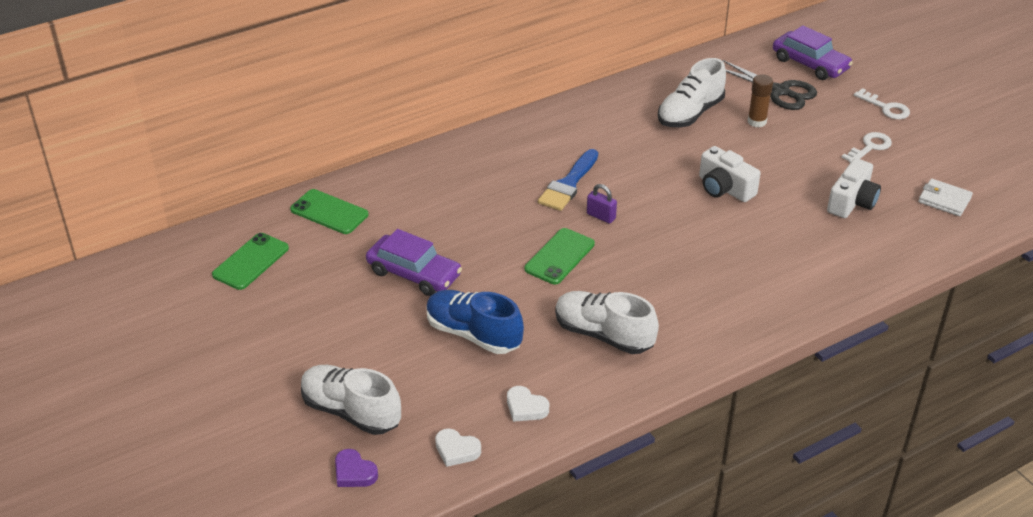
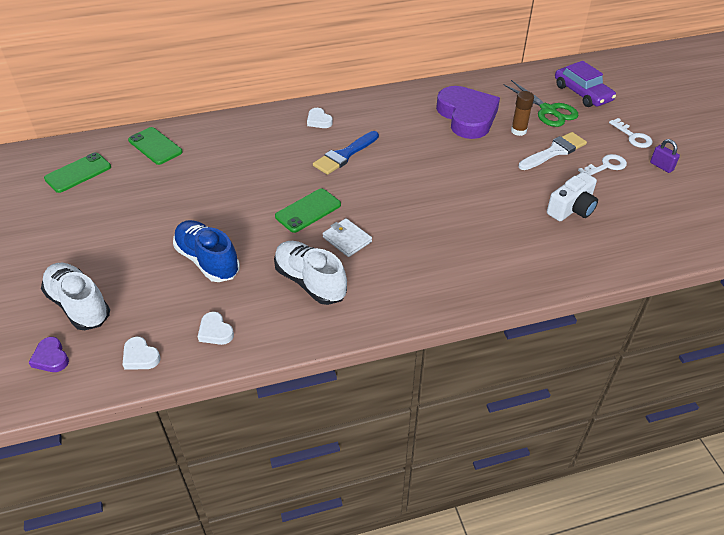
camera: 15 degrees right, 5 degrees up
purple car [366,229,462,296] -> none
purple padlock [587,184,617,224] -> purple padlock moved to [650,139,680,173]
white shoe [658,58,726,127] -> purple heart [436,86,500,139]
white camera [699,146,761,202] -> none
black scissors [723,60,817,110] -> green scissors [503,80,578,127]
white wallet [918,179,973,216] -> white wallet moved to [323,218,372,257]
none -> white heart [307,108,333,128]
none -> white brush [519,132,587,170]

